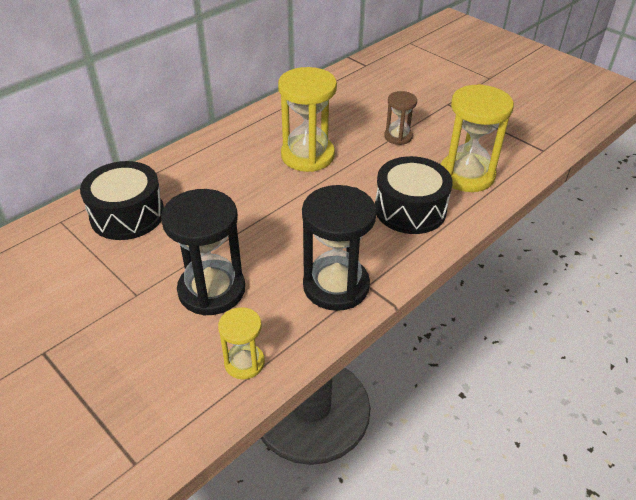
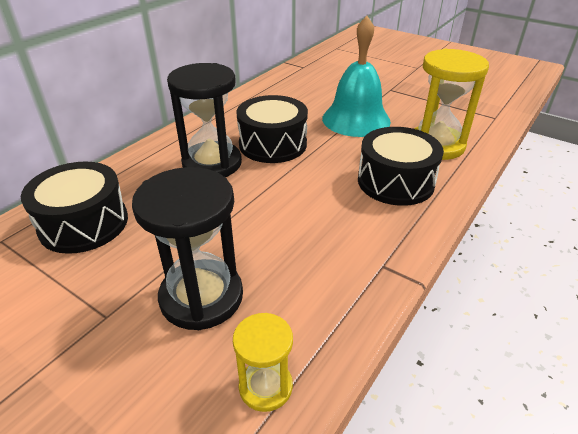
camera: 10 degrees left, 5 degrees down
yellow hourglass [278,67,337,172] -> black drum [236,95,308,163]
black hourglass [302,185,377,311] -> black hourglass moved to [167,63,242,177]
brown hourglass [384,91,417,145] -> turquoise bell [322,16,391,137]

